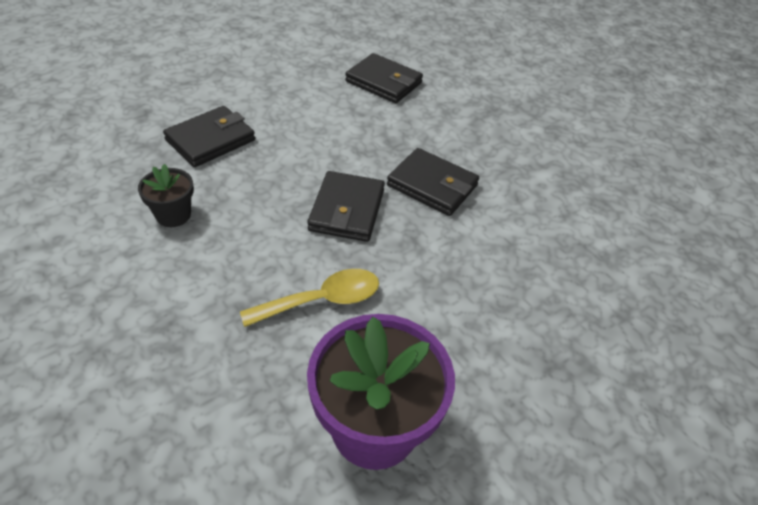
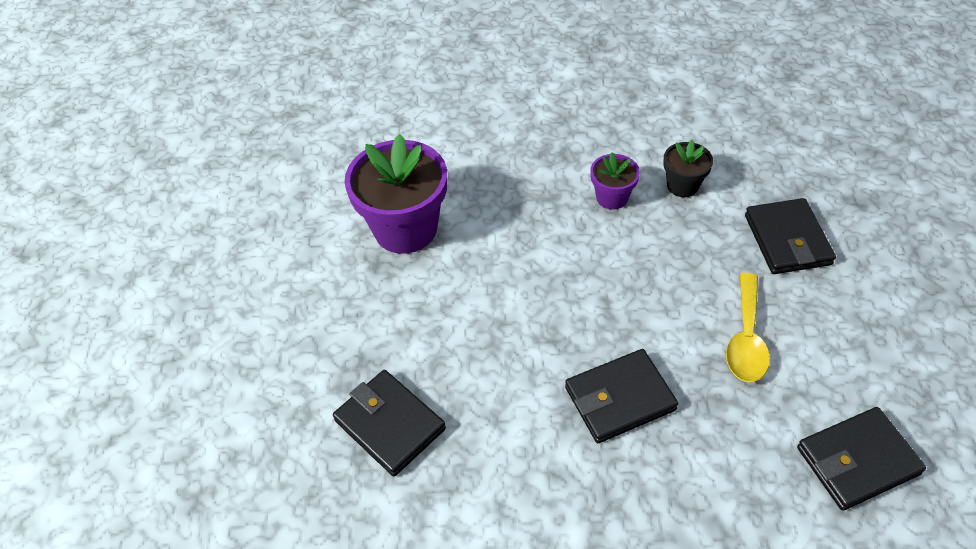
camera: 130 degrees right, 5 degrees up
yellow spoon [240,269,379,327] -> yellow spoon moved to [726,273,770,382]
black wallet [307,171,385,242] -> black wallet moved to [333,370,446,476]
none -> purple flower pot [590,152,640,210]

